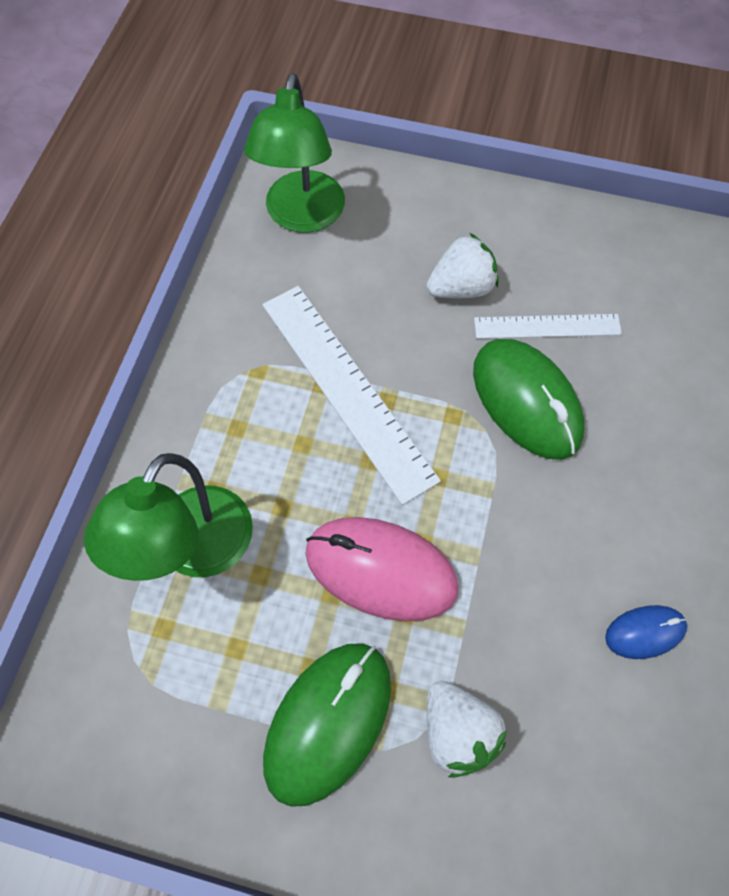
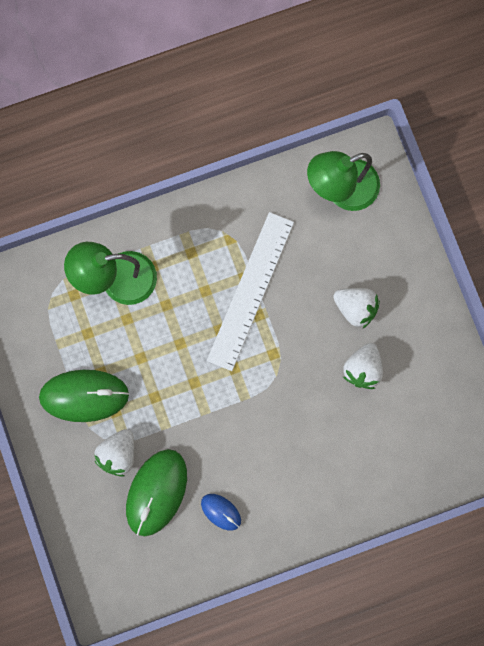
camera: 55 degrees right, 15 degrees up
pink mouse [305,517,459,621] -> none
green mouse [473,339,584,460] -> green mouse moved to [126,449,187,536]
white ruler [474,314,622,339] -> white strawberry [343,343,383,389]

